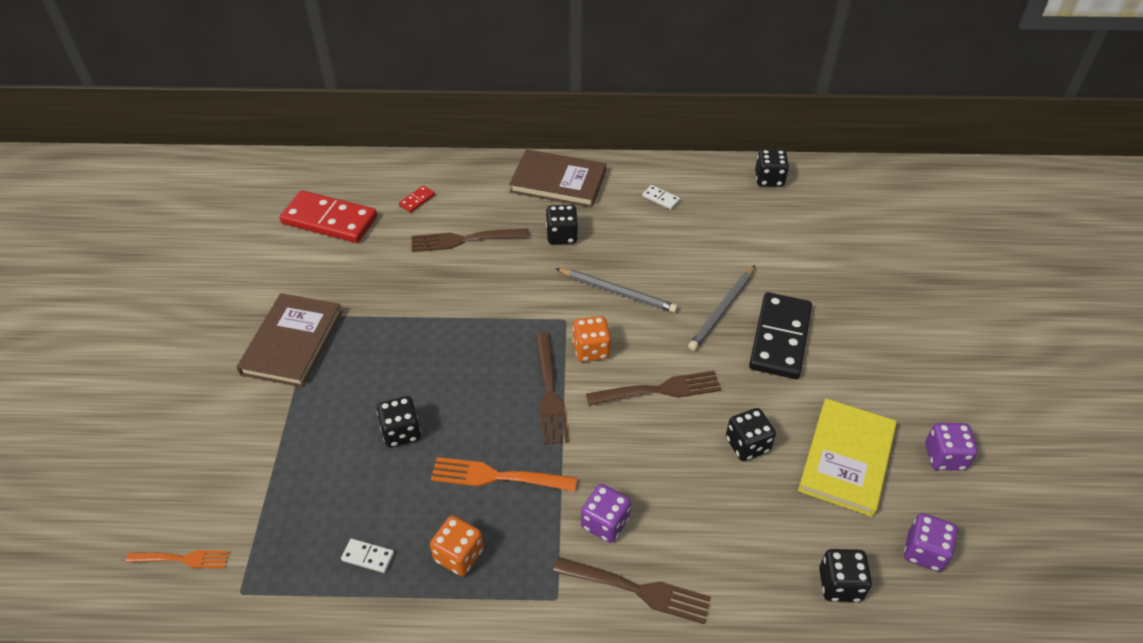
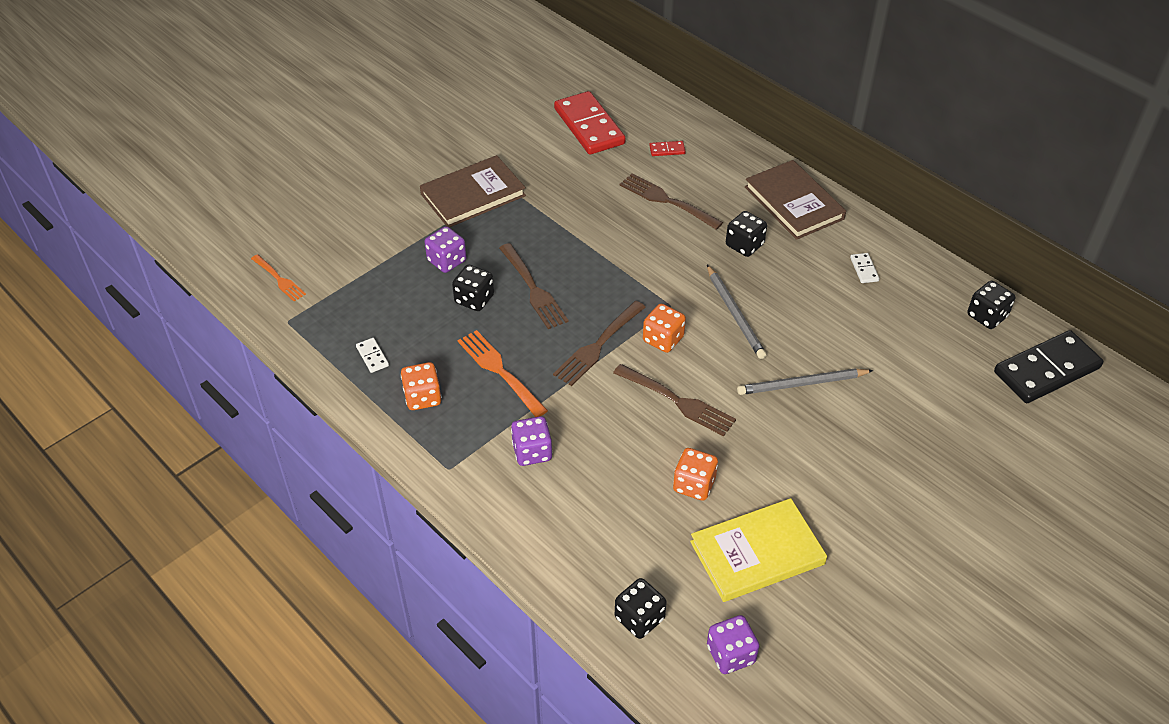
camera: 45 degrees right, 0 degrees up
brown fork [553,557,711,624] -> brown fork moved to [499,243,569,329]
black dice [726,408,776,461] -> orange dice [673,448,718,501]
black domino [749,292,812,379] -> black domino moved to [994,330,1103,403]
purple dice [925,423,978,471] -> purple dice moved to [425,226,466,273]

